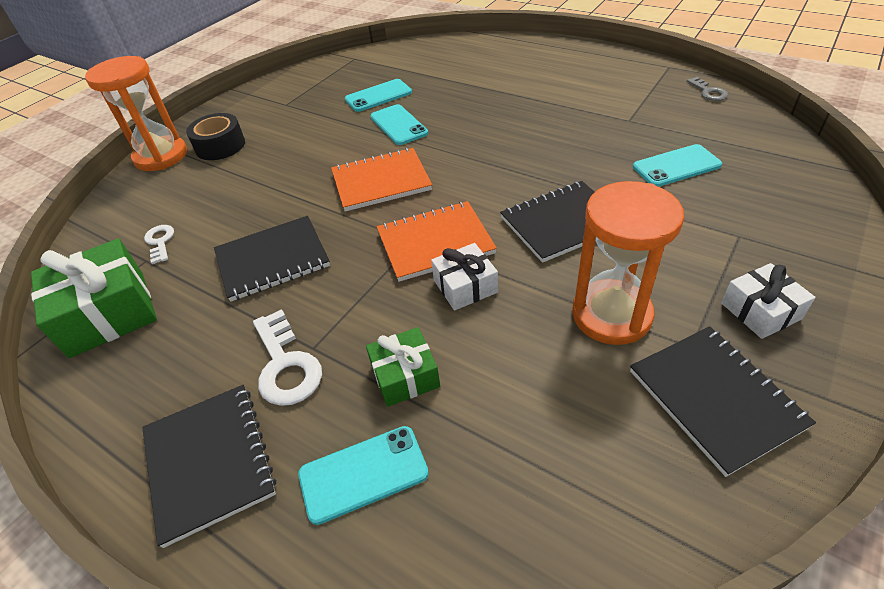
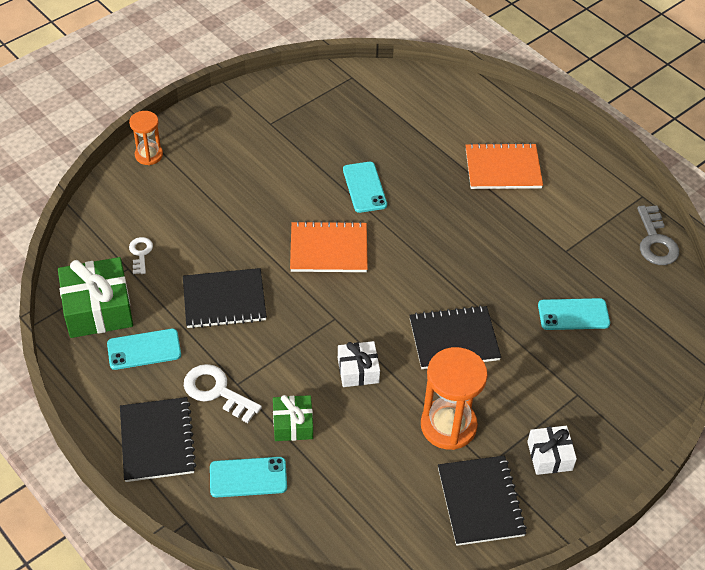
camera: 10 degrees right, 5 degrees up
orange hourglass [85,56,187,171] -> orange hourglass [129,111,163,165], size x0.58
black tape [186,113,245,160] -> none
white key [253,309,322,406] -> white key turned 135 degrees clockwise [184,364,262,423]
turquoise phone [345,79,412,112] -> turquoise phone moved to [107,329,181,370]
orange notebook [377,201,497,282] -> orange notebook moved to [466,143,543,189]
grey key [687,77,728,101] -> grey key [637,205,679,265], size x1.67

